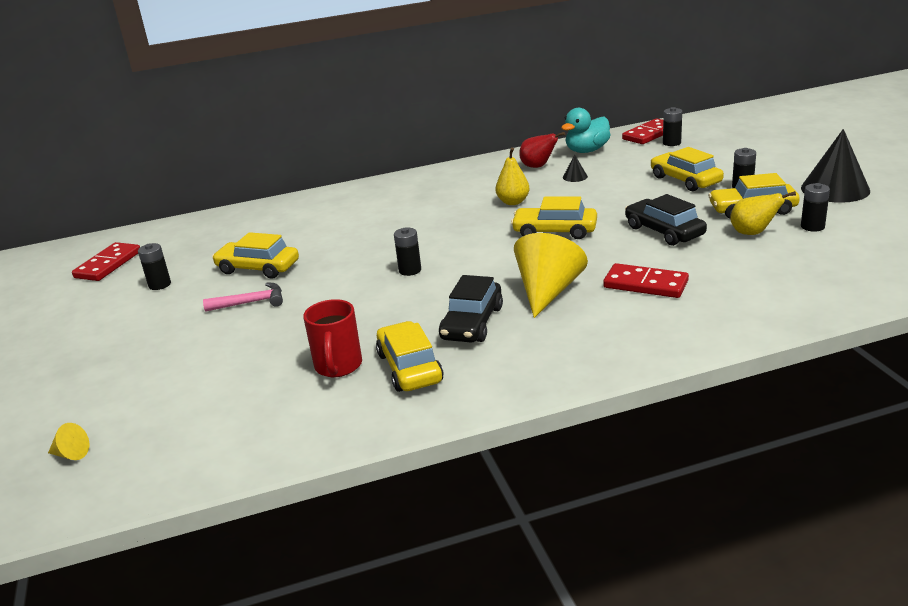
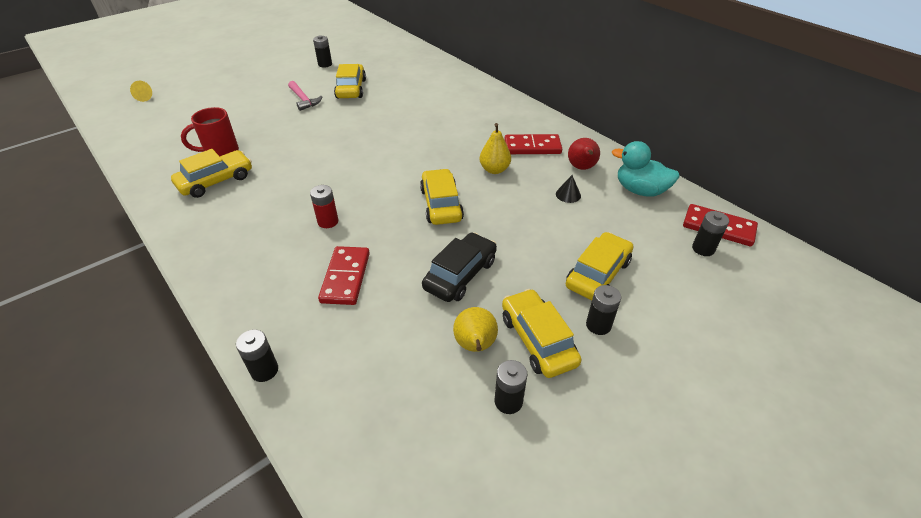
camera: 65 degrees right, 15 degrees up
red domino [72,242,140,281] -> red domino moved to [505,134,562,154]
black battery [394,228,421,276] -> black battery moved to [236,329,278,382]
black car [439,275,503,343] -> none
yellow cone [514,233,588,318] -> red battery [310,185,338,228]
black cone [801,129,870,203] -> none

